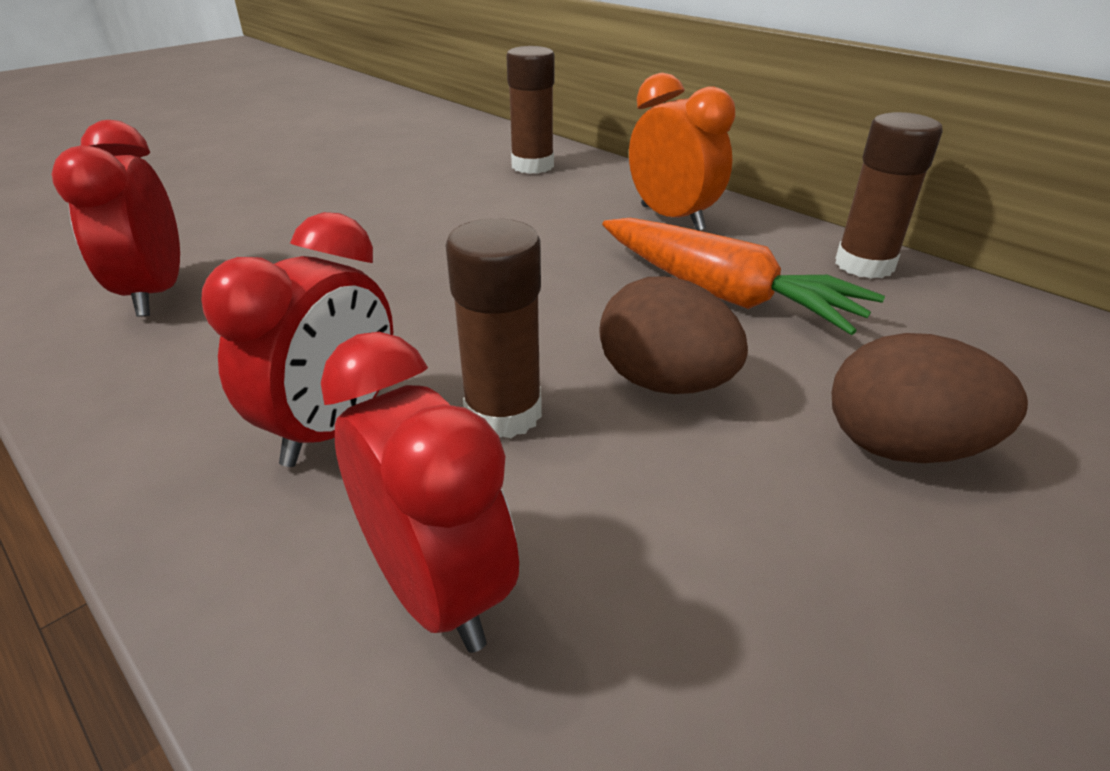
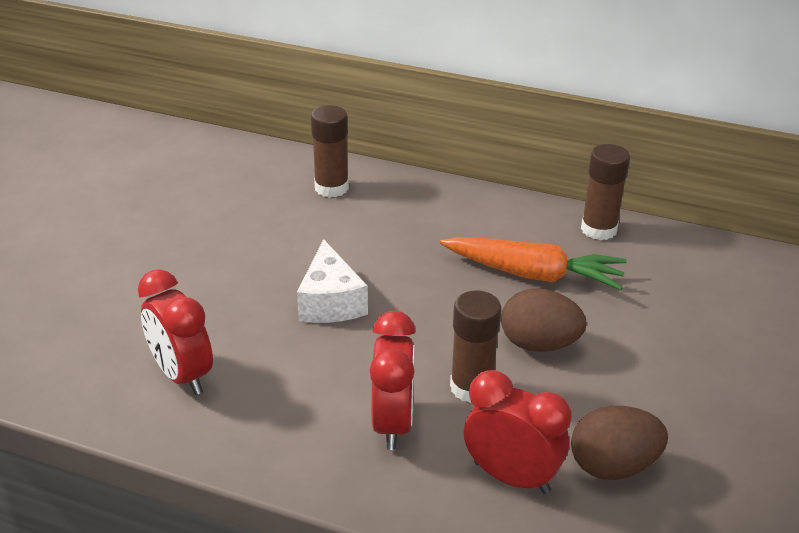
camera: 25 degrees left, 0 degrees up
orange clock [629,73,735,231] -> none
brown egg [832,333,1028,463] -> brown egg moved to [571,406,668,480]
none -> white cheese [297,239,368,323]

